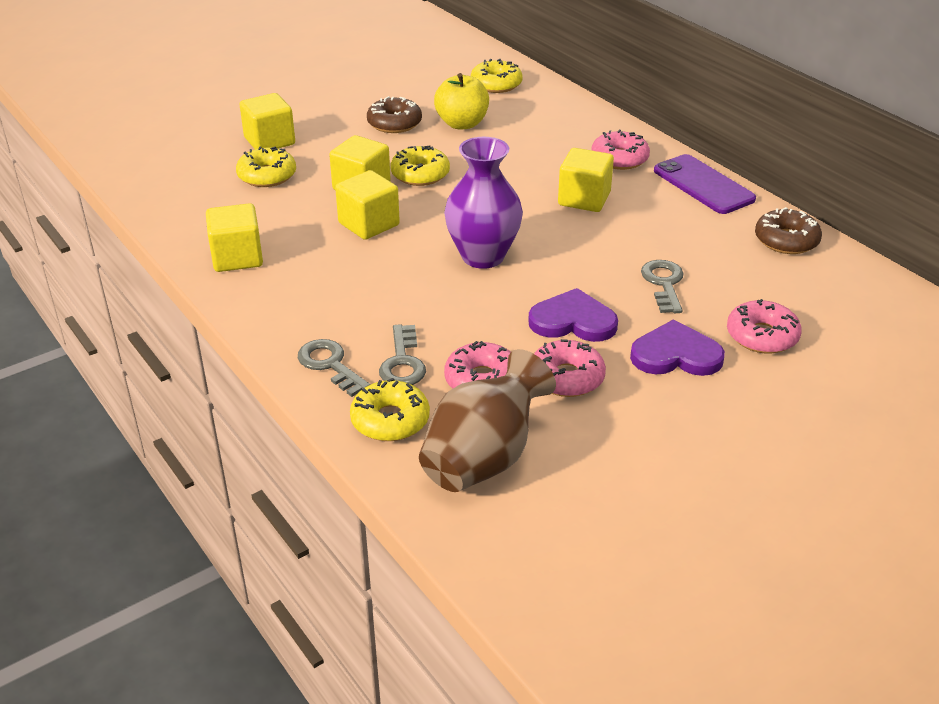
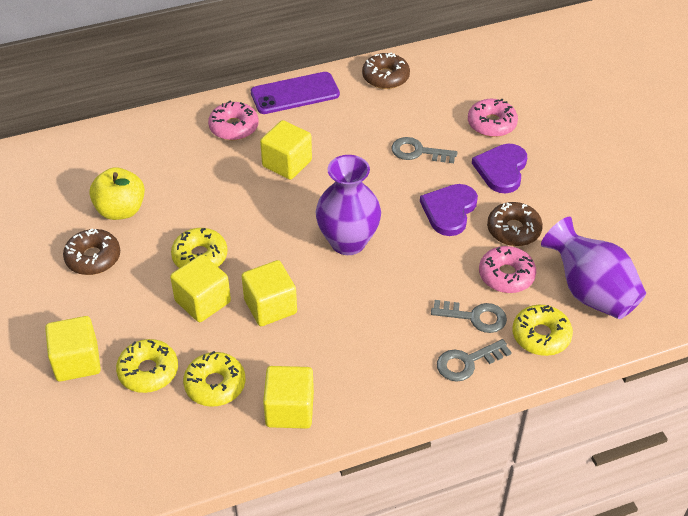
camera: 75 degrees left, 10 degrees up
brown vase [419,349,556,492] -> purple vase [541,217,646,319]
yellow donut [471,59,523,93] -> yellow donut moved to [183,351,245,407]
pink donut [534,339,606,397] -> brown donut [487,202,543,246]

